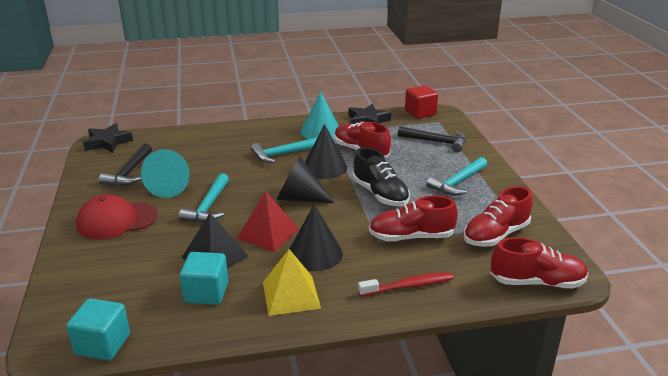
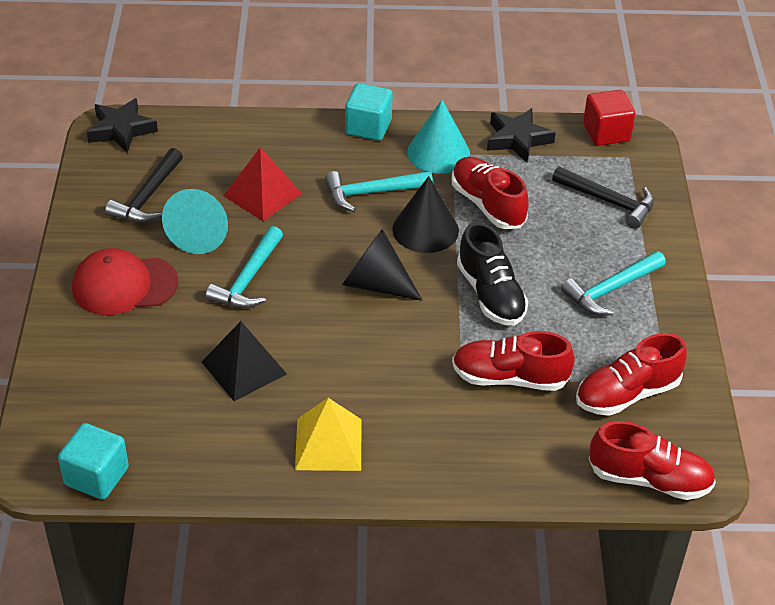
camera: 10 degrees right, 15 degrees up
turquoise cube [180,252,228,305] -> turquoise cube moved to [345,83,393,141]
red pyramid [237,191,299,252] -> red pyramid moved to [224,147,302,221]
black cone [289,204,343,271] -> none
red toothbrush [358,272,453,296] -> none

